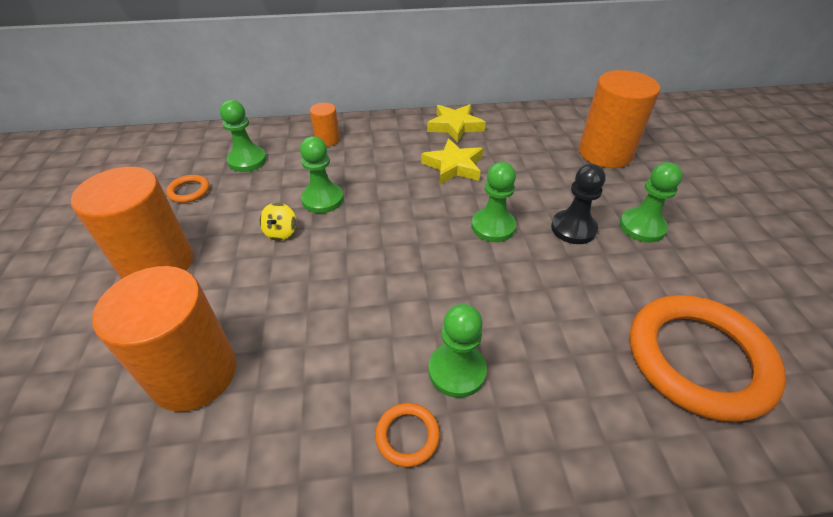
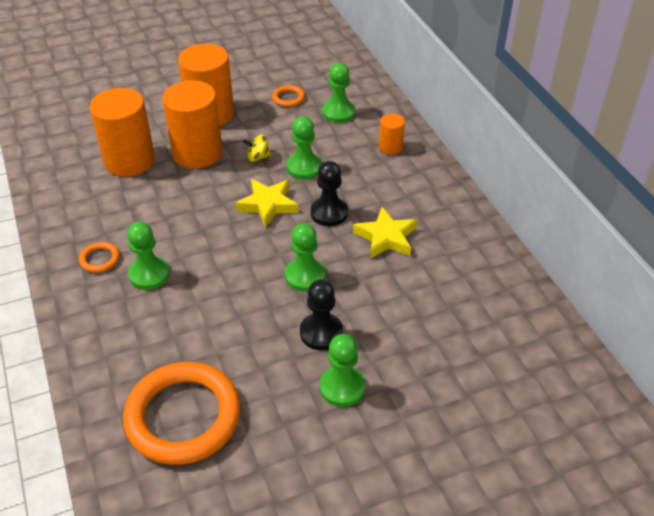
camera: 75 degrees right, 0 degrees up
yellow star [427,104,486,143] -> yellow star moved to [236,179,299,228]
orange cylinder [579,70,660,168] -> orange cylinder moved to [162,80,223,168]
none -> black pawn [310,161,348,226]

